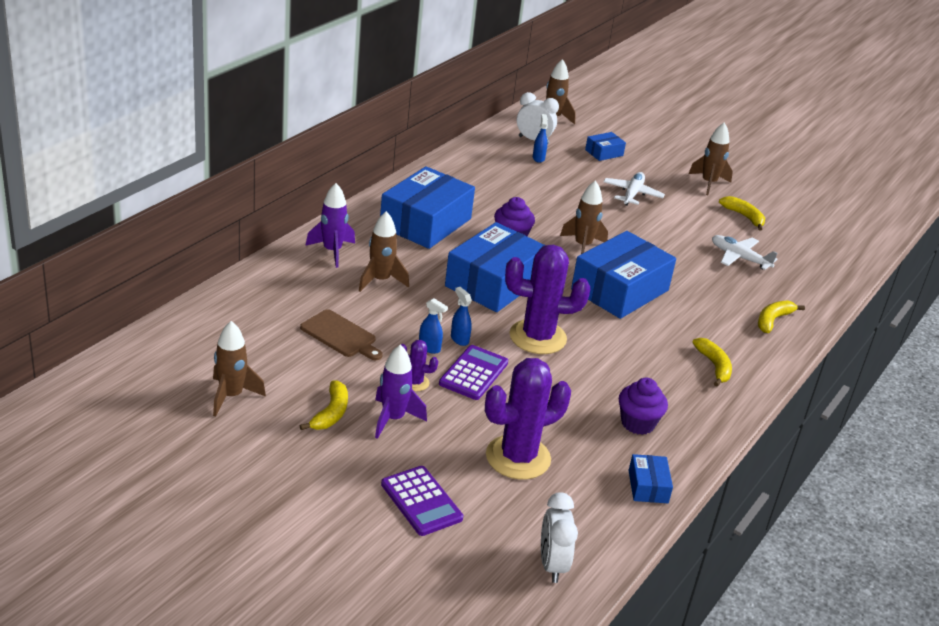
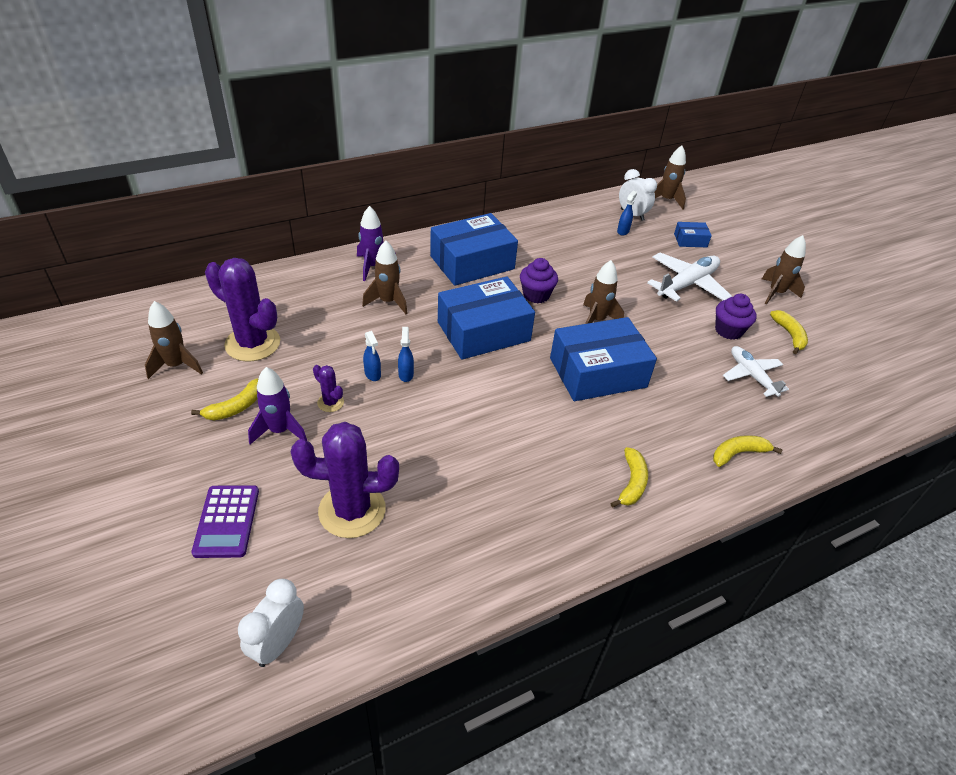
camera: 30 degrees right, 10 degrees up
brown cutting board [300,309,383,361] -> none
purple calculator [439,345,508,400] -> none
purple cactus [505,245,590,354] -> purple cactus moved to [205,258,280,362]
white plane [603,172,665,206] -> white plane [647,252,732,302], size x1.50
purple cupcake [619,378,668,435] -> purple cupcake moved to [715,294,757,340]
blue box [629,454,673,503] -> none

